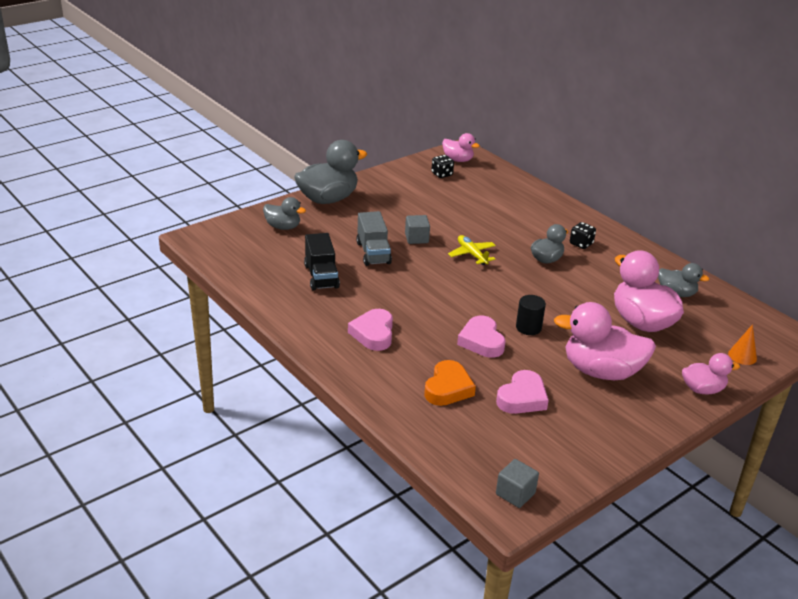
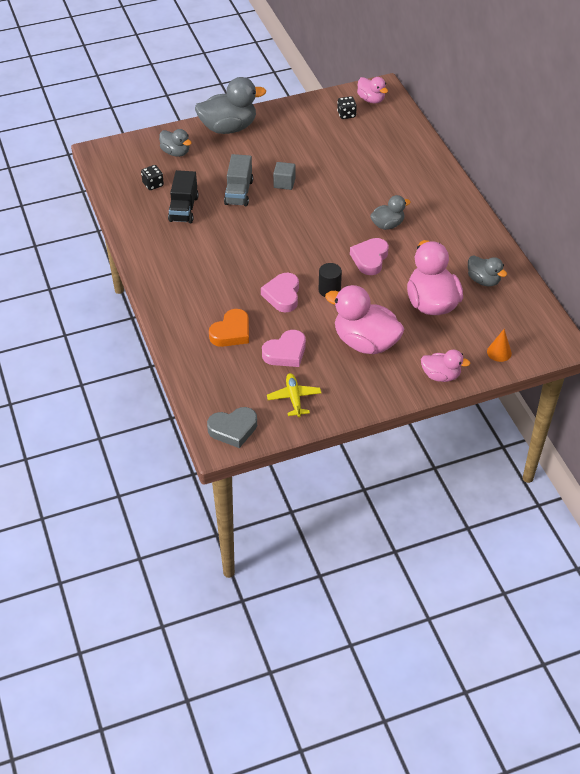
camera: 20 degrees right, 15 degrees up
pink heart [348,309,393,351] -> pink heart moved to [350,238,389,275]
yellow plane [448,235,496,265] -> yellow plane moved to [267,373,321,417]
grey cube [496,459,539,508] -> grey heart [207,407,257,448]
black dice [570,222,596,249] -> black dice moved to [141,165,164,190]

